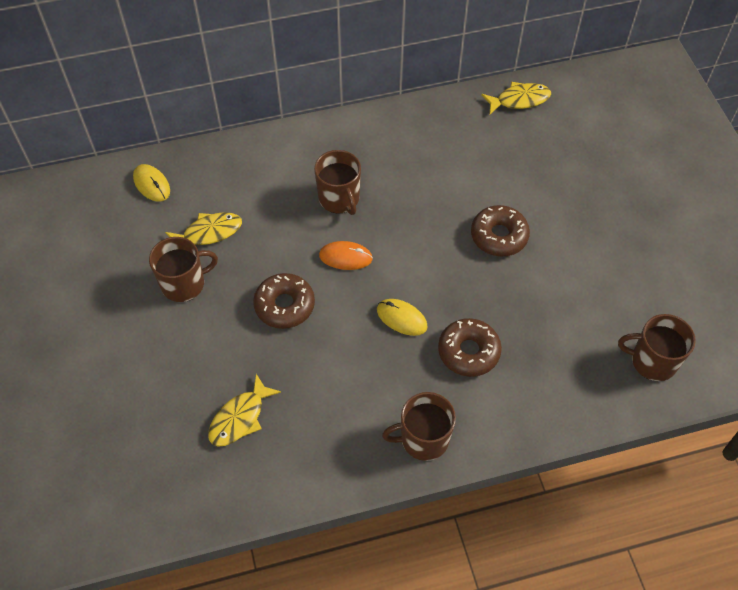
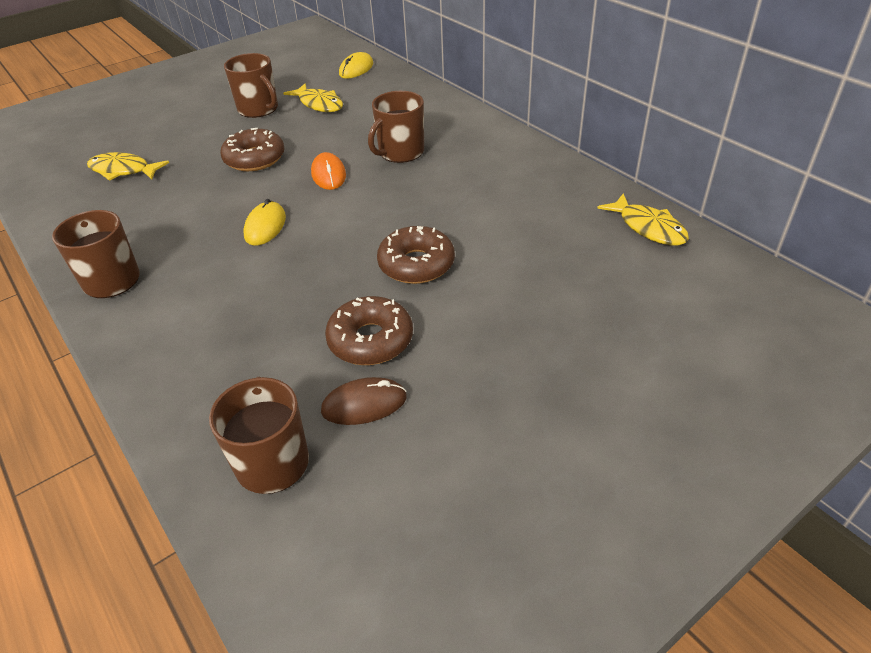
camera: 70 degrees right, 15 degrees down
brown donut [438,318,502,377] -> brown donut moved to [325,296,413,365]
none -> brown mouse [321,377,407,425]

